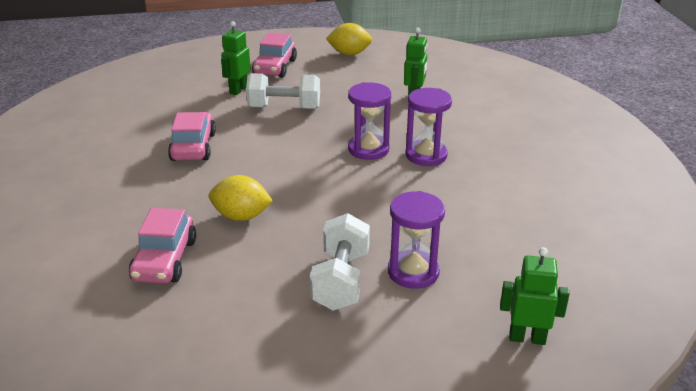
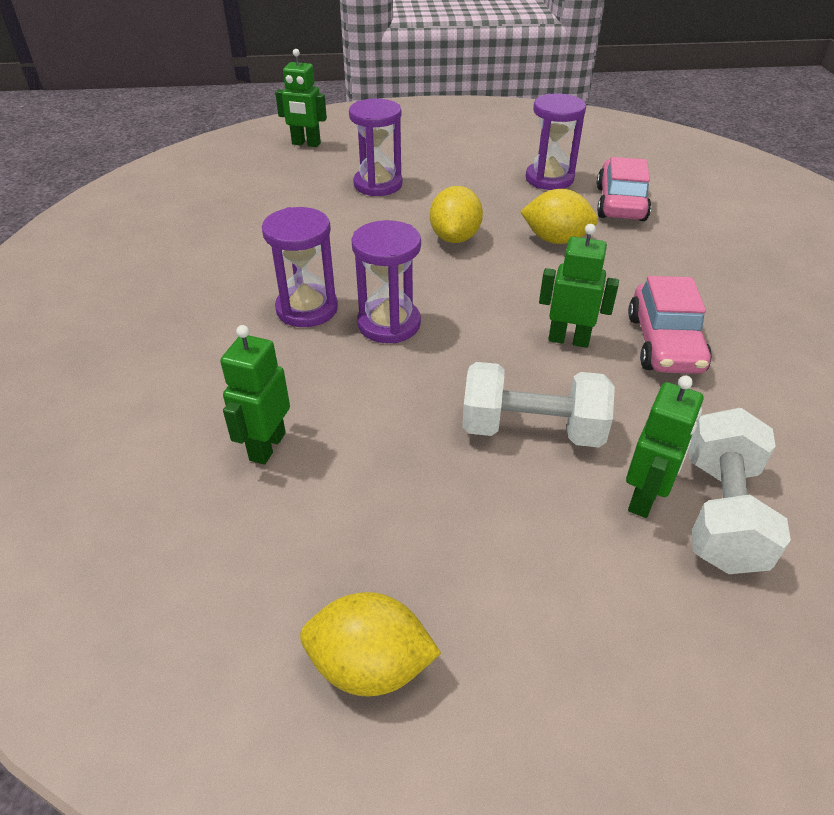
camera: 175 degrees left, 10 degrees up
pink car [252,32,297,78] -> none
white dumbbell [310,213,370,311] -> white dumbbell moved to [688,408,791,574]
none -> yellow lemon [430,186,483,243]
none -> purple hourglass [526,94,586,190]
none -> green robot [539,224,619,348]

